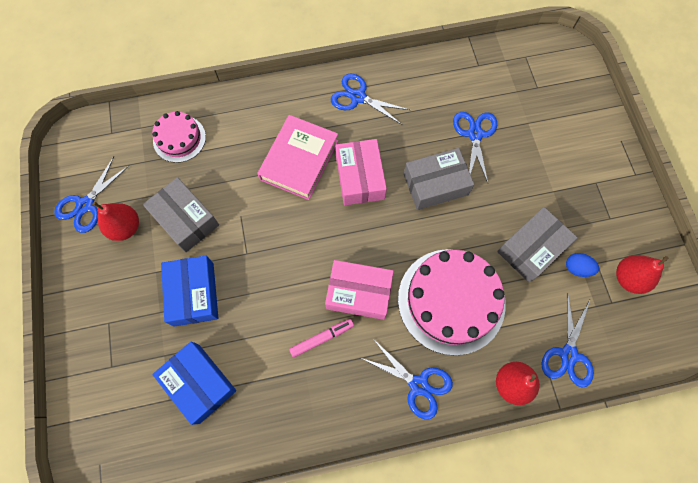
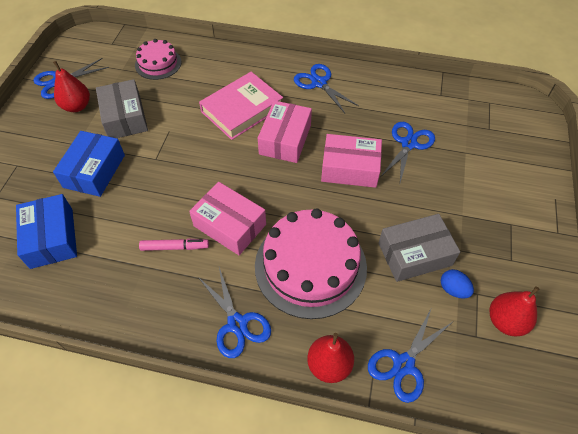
camera: 25 degrees right, 15 degrees down
grey box [404,148,474,210] -> pink box [321,134,382,188]

